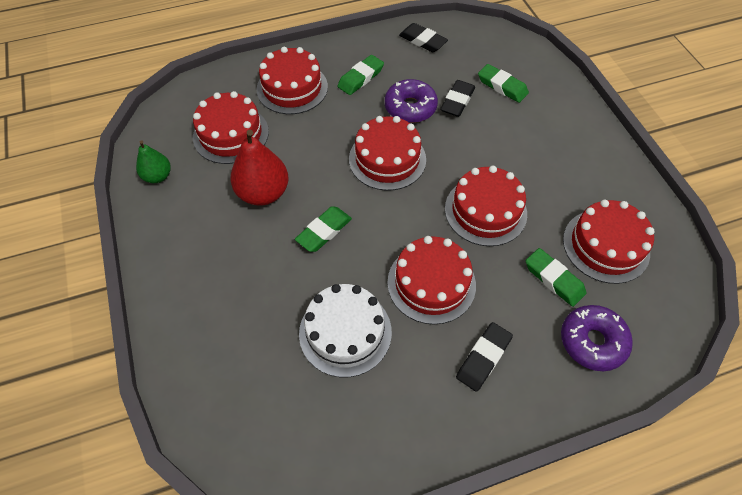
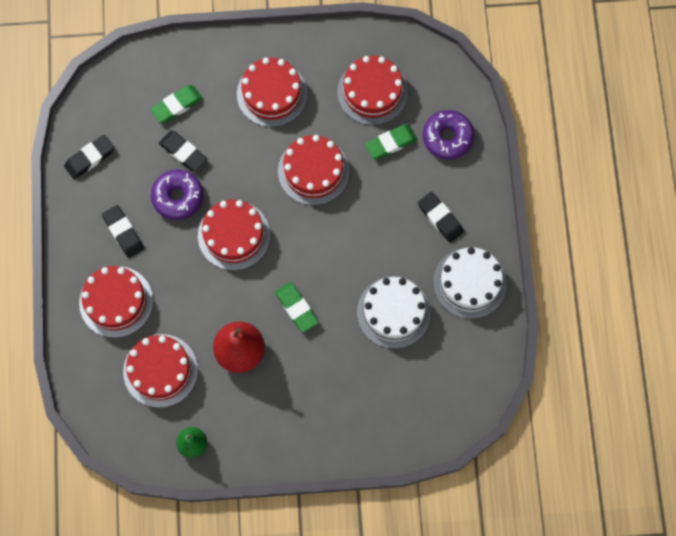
camera: 75 degrees left, 15 degrees up
green eraser [337,55,384,95] -> black eraser [102,205,144,258]
red cake [387,236,476,324] -> red cake moved to [237,57,307,127]
none -> white cake [433,247,507,319]

